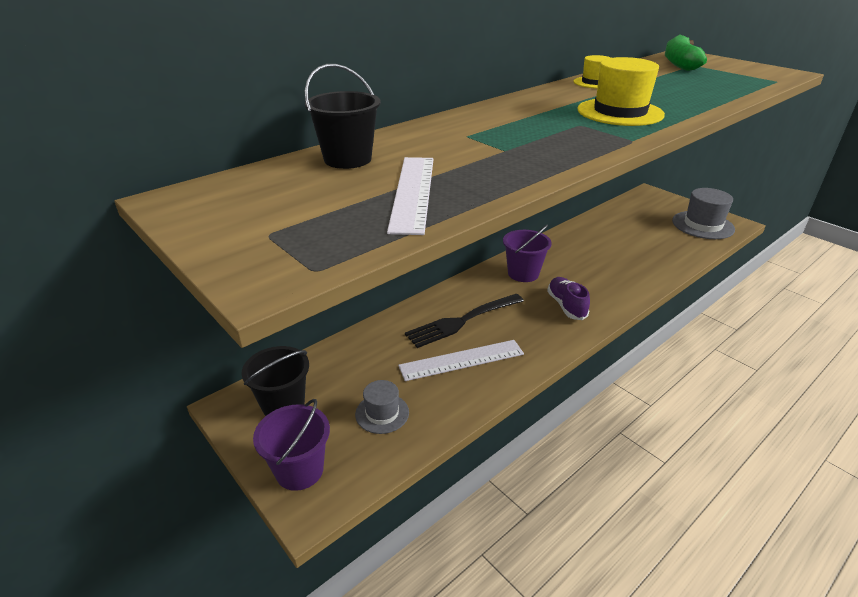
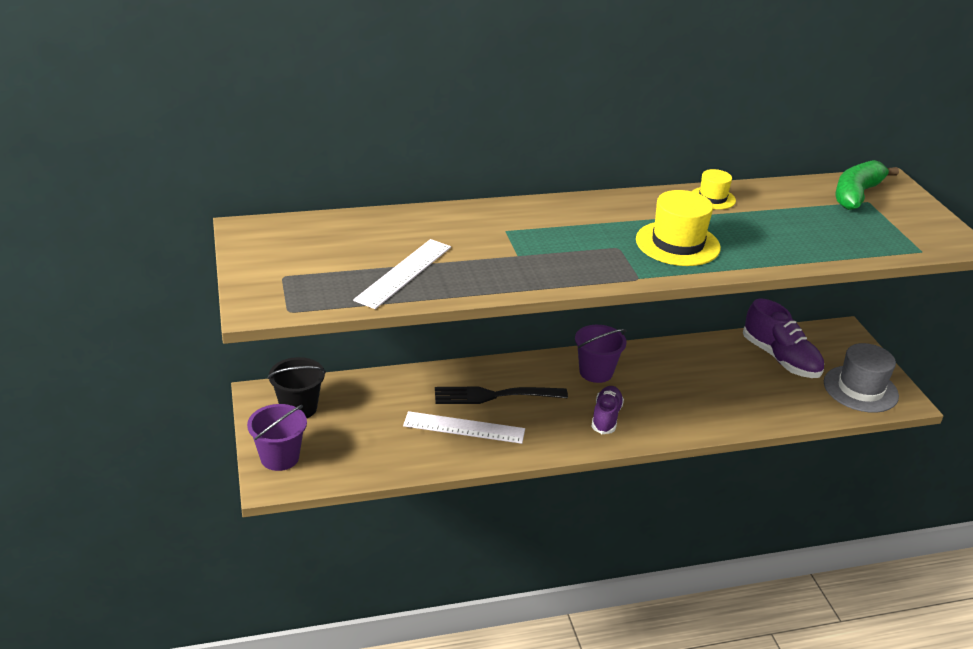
camera: 25 degrees right, 0 degrees up
black bucket [305,64,381,169] -> none
grey hat [355,380,409,434] -> none
none -> purple shoe [743,298,824,378]

